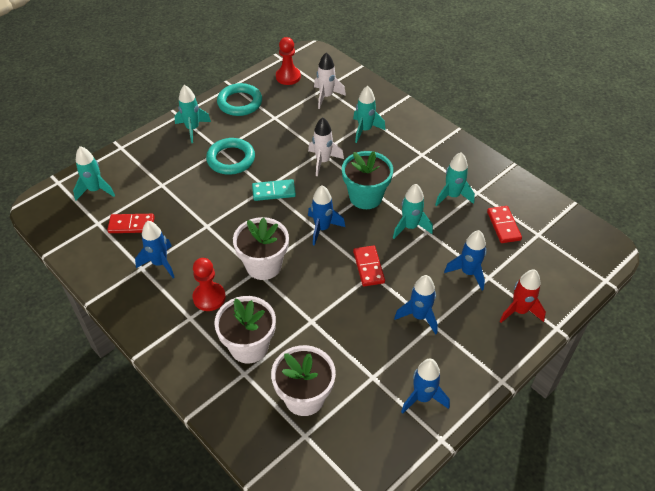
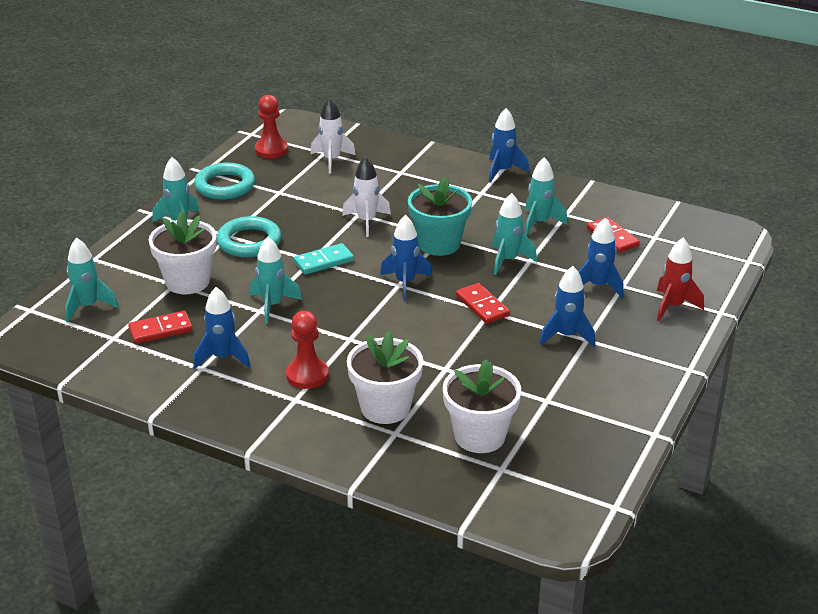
camera: 20 degrees left, 15 degrees down
white flower pot [233,217,289,280] -> white flower pot moved to [149,211,217,294]
turquoise rocket [353,86,386,143] -> turquoise rocket moved to [250,237,302,324]
blue rocket [401,359,450,414] -> blue rocket moved to [489,108,529,183]

